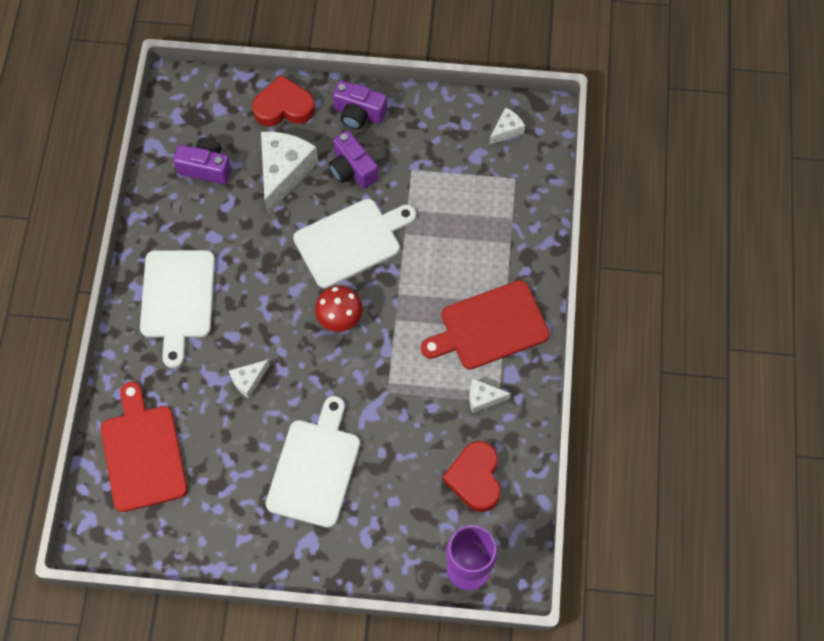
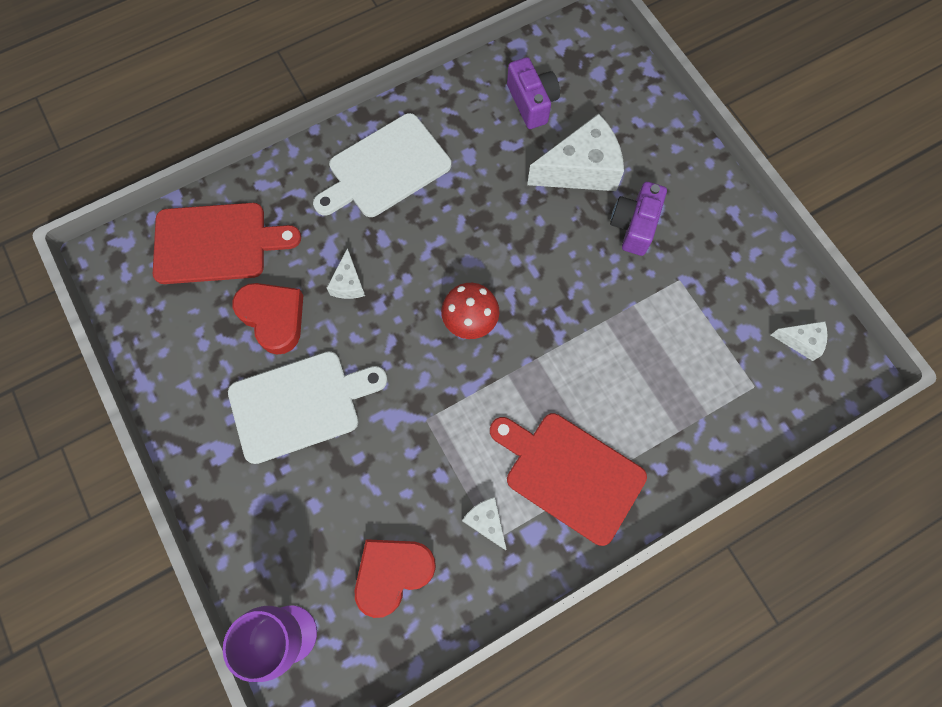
camera: 55 degrees right, 5 degrees up
red cutting board [101,382,188,512] -> red cutting board turned 45 degrees clockwise [153,203,301,284]
white cheese [229,360,270,398] -> white cheese turned 105 degrees counterclockwise [327,248,365,299]
red heart [252,75,315,126] -> red heart moved to [232,283,303,355]
white cutting board [293,199,416,288] -> none
purple camera [333,80,387,129] -> none

